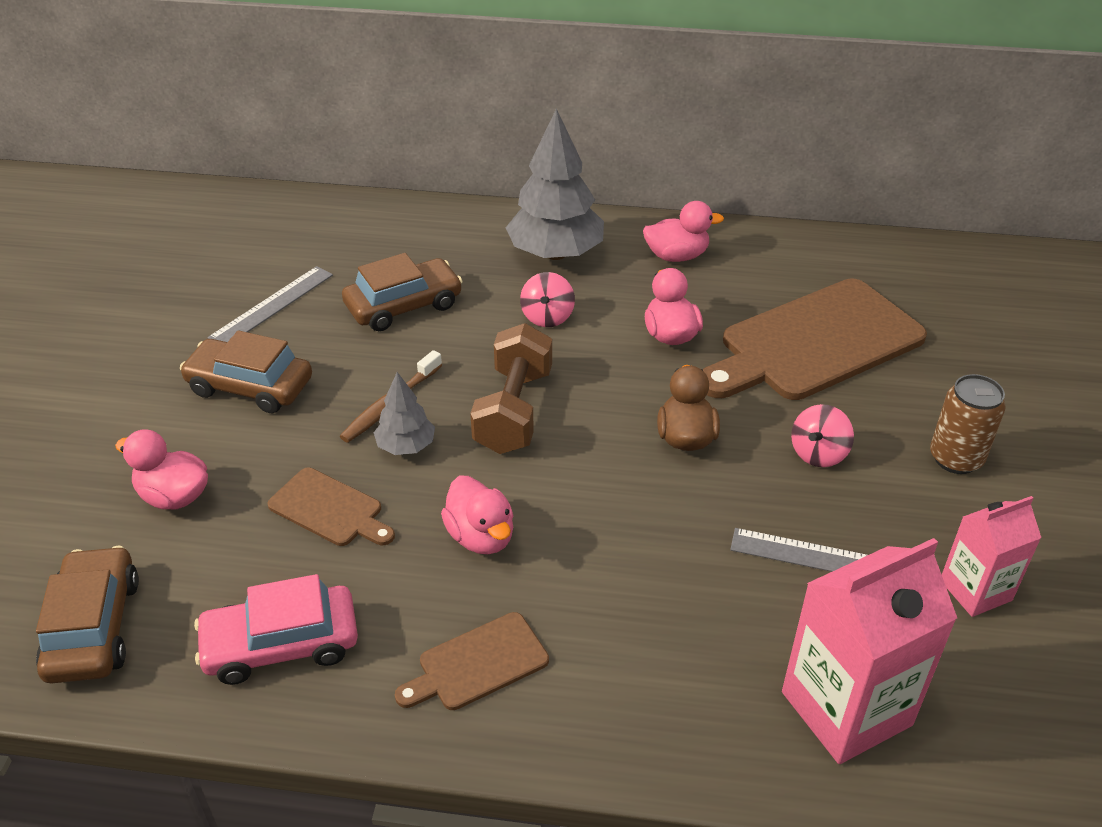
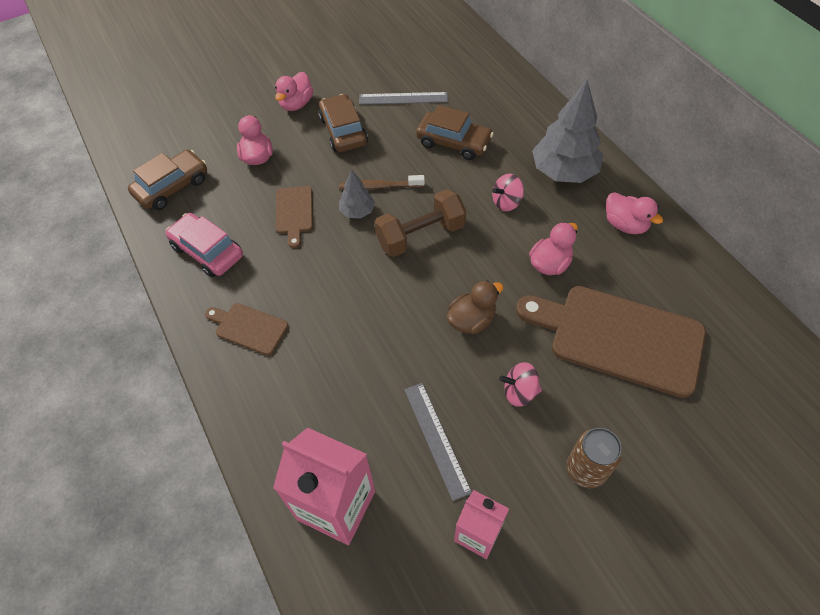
camera: 55 degrees right, 15 degrees up
pink duck [441,476,514,554] -> pink duck moved to [275,72,313,111]

